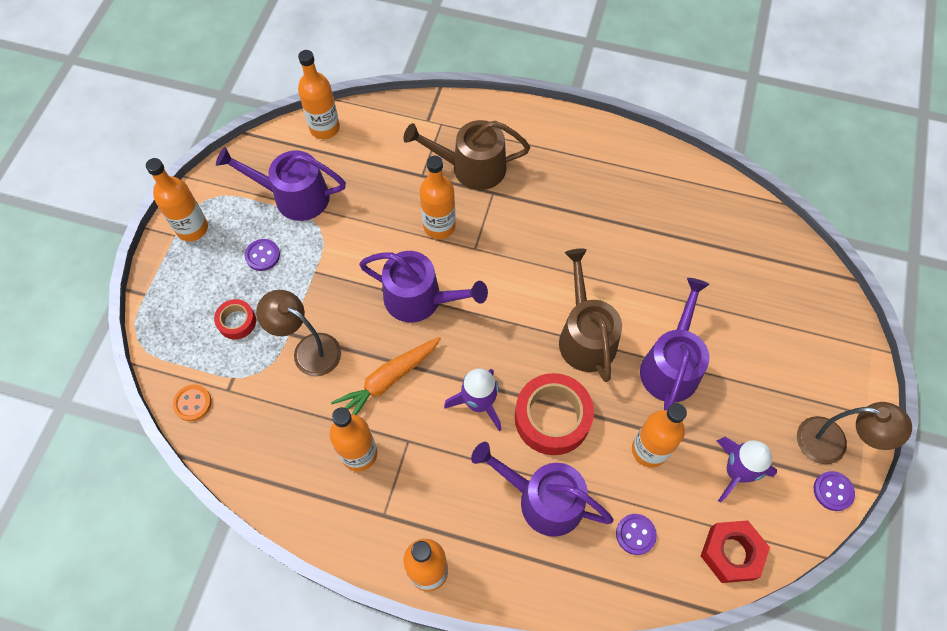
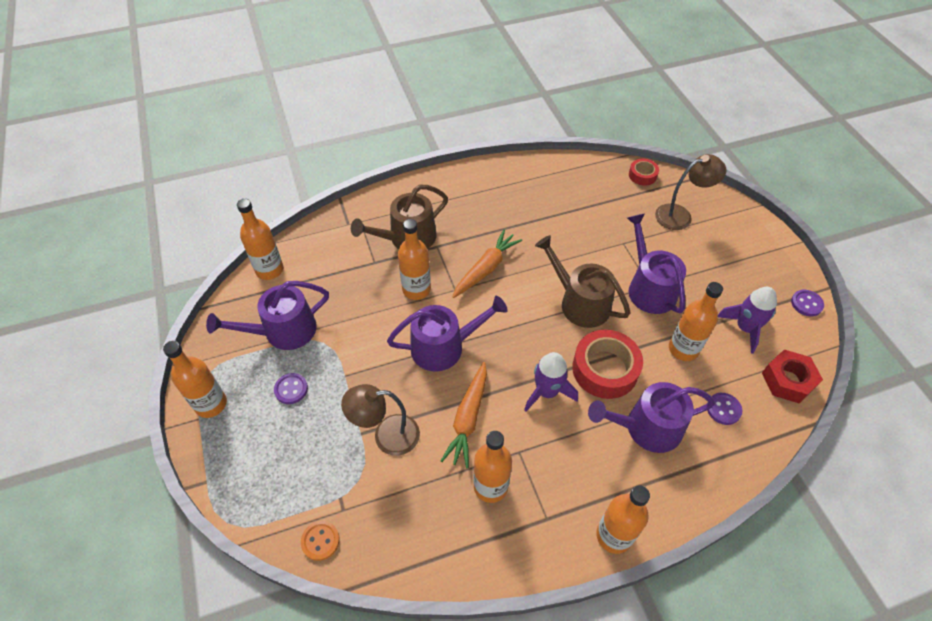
camera: 35 degrees left, 10 degrees down
red tape [214,299,256,340] -> red tape moved to [629,159,659,186]
brown lamp [797,402,912,464] -> brown lamp moved to [655,154,726,230]
none -> orange carrot [452,230,522,298]

